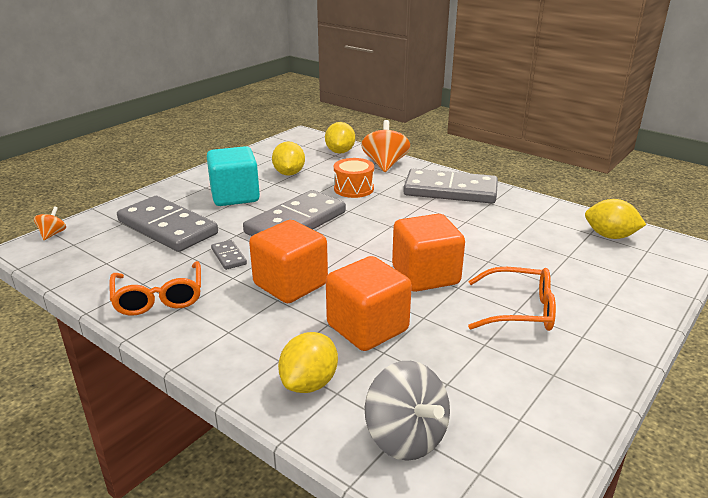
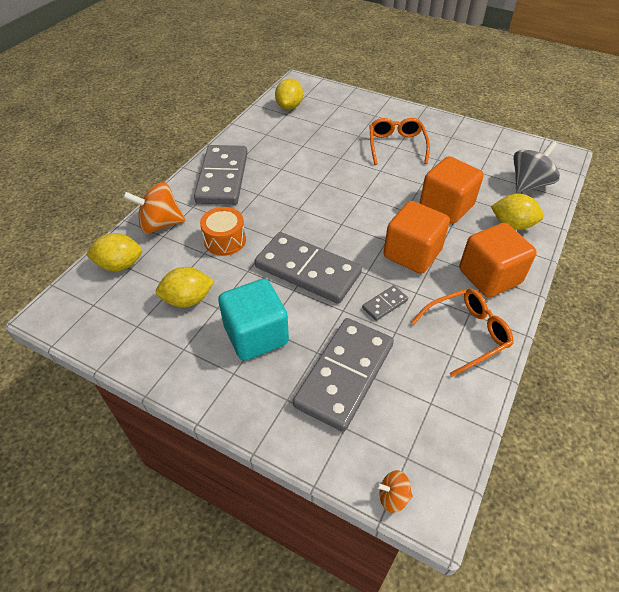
camera: 100 degrees left, 20 degrees up
orange cube [392,214,465,292] -> orange cube moved to [459,223,537,297]

